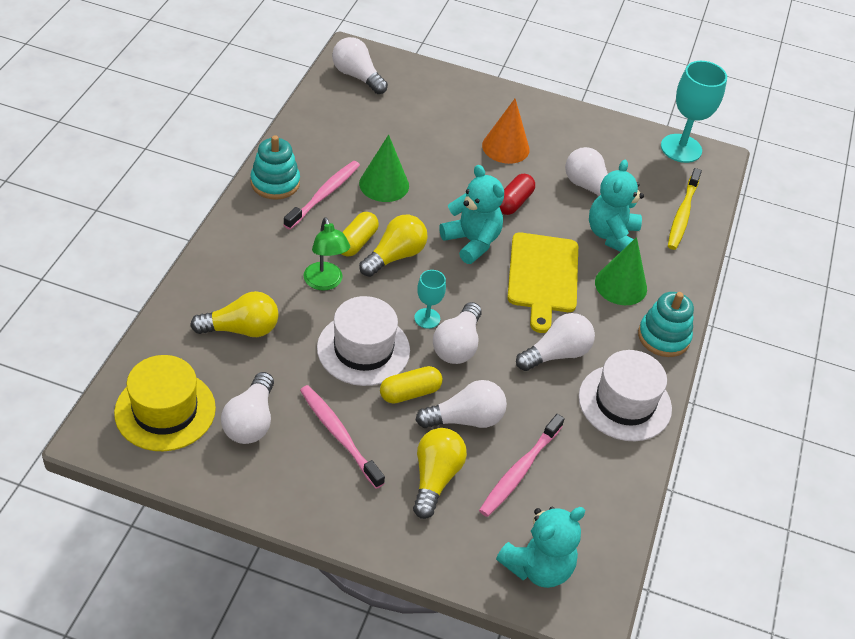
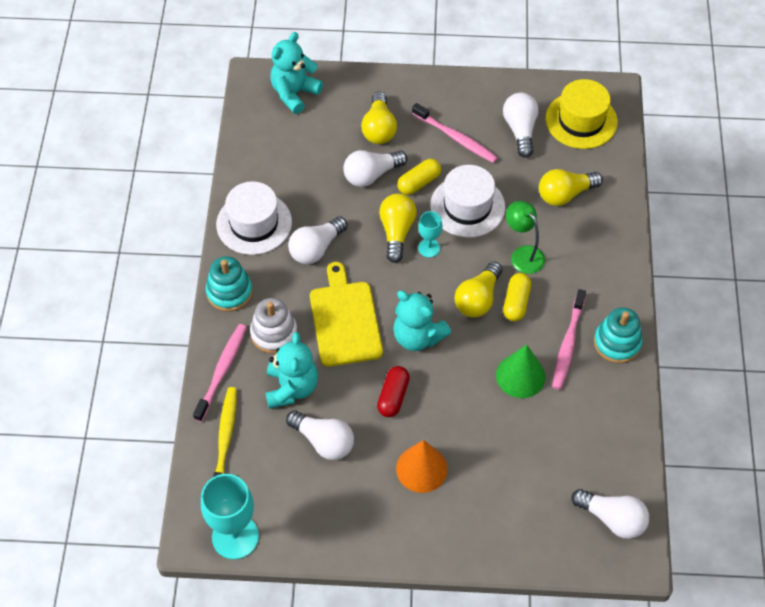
camera: 170 degrees right, 10 degrees up
white light bulb [433,302,482,364] -> yellow light bulb [379,194,417,263]
pink toothbrush [479,414,565,517] -> pink toothbrush moved to [193,324,247,422]
green cone [595,237,647,305] -> white stacking toy [250,298,297,354]

